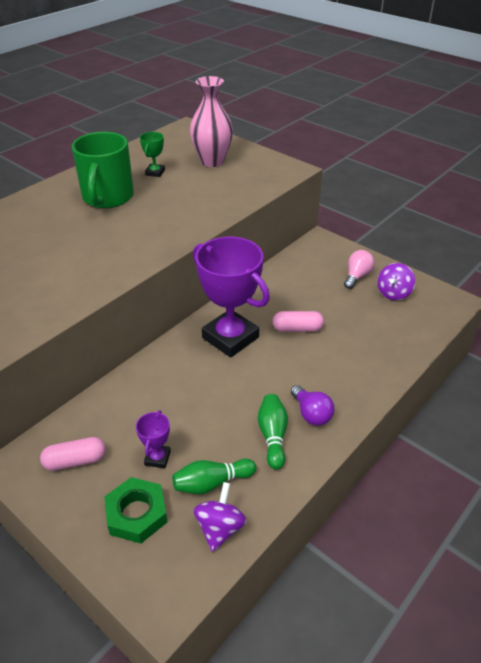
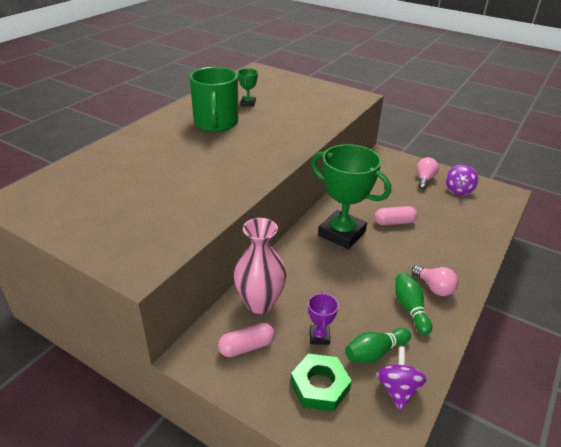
camera: 10 degrees left, 5 degrees down
pink vase [190,76,233,167] -> pink vase moved to [234,218,287,314]
purple trophy [193,237,270,358] -> green trophy [311,144,391,249]
purple light bulb [291,385,334,426] -> pink light bulb [412,265,458,296]

